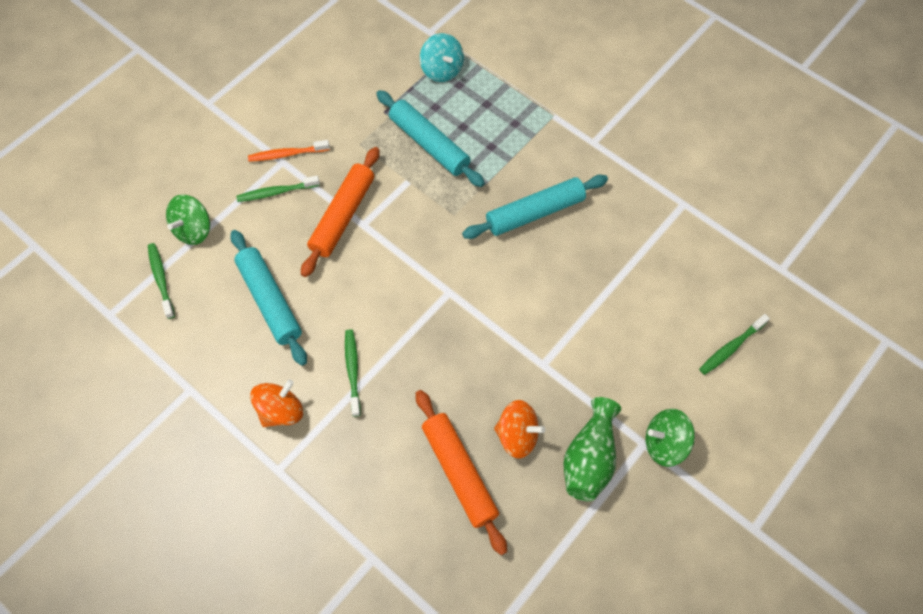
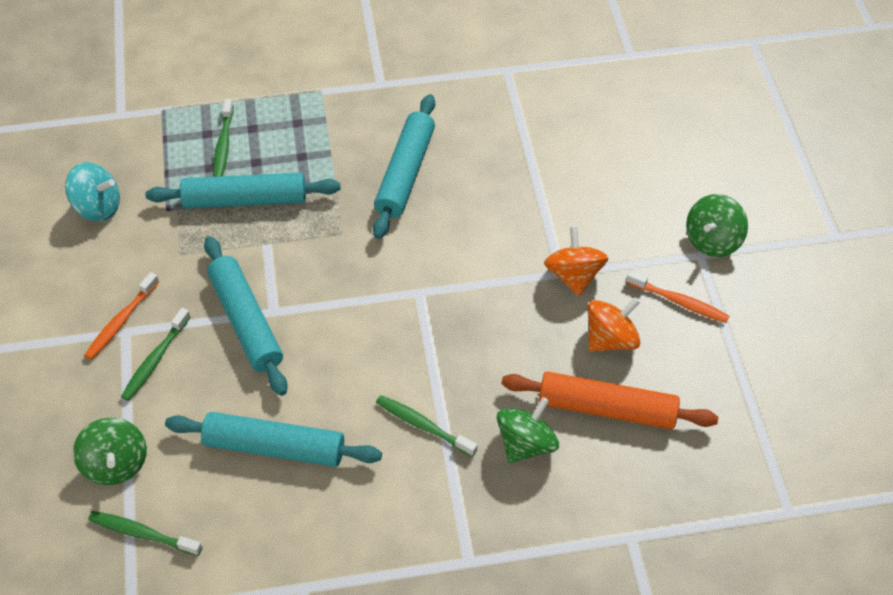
camera: 50 degrees left, 10 degrees down
orange spinning top [250,379,303,427] -> orange spinning top moved to [544,227,608,296]
orange rolling pin [301,147,380,277] -> turquoise rolling pin [204,236,288,396]
turquoise spinning top [420,33,464,82] -> turquoise spinning top moved to [65,162,120,222]
green vase [563,397,621,502] -> orange toothbrush [626,270,729,323]
green toothbrush [699,314,770,375] -> green toothbrush moved to [213,99,234,177]
none -> green spinning top [497,397,559,464]

